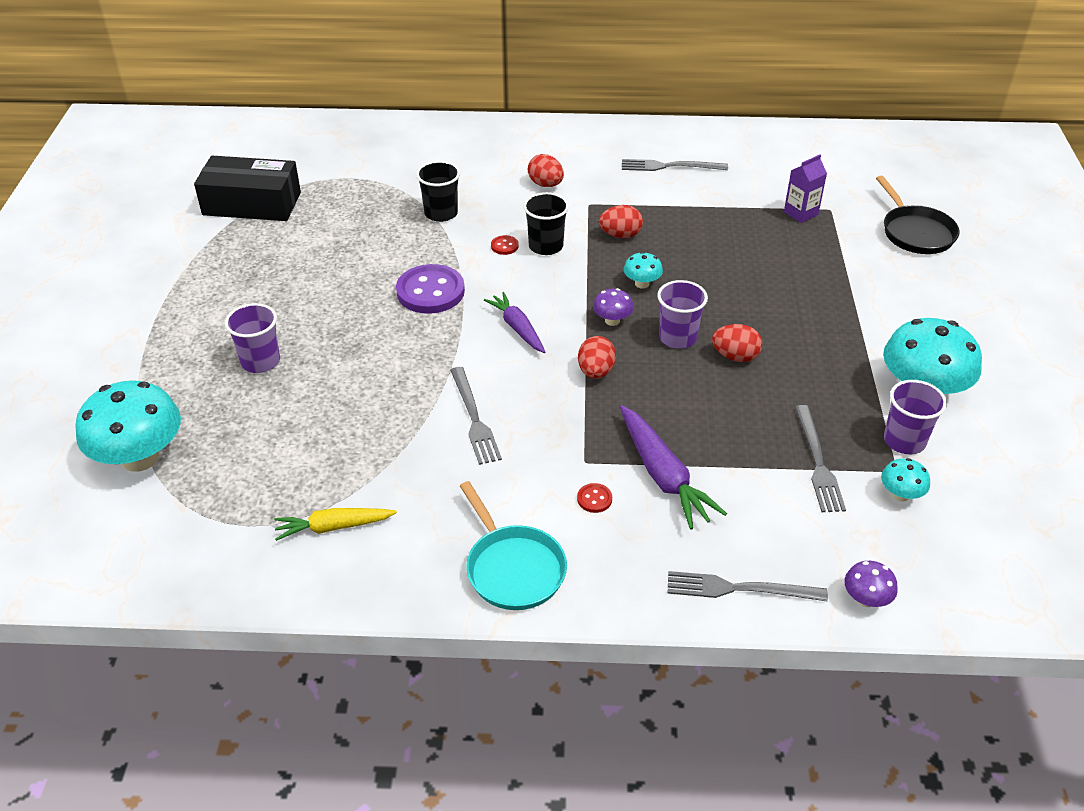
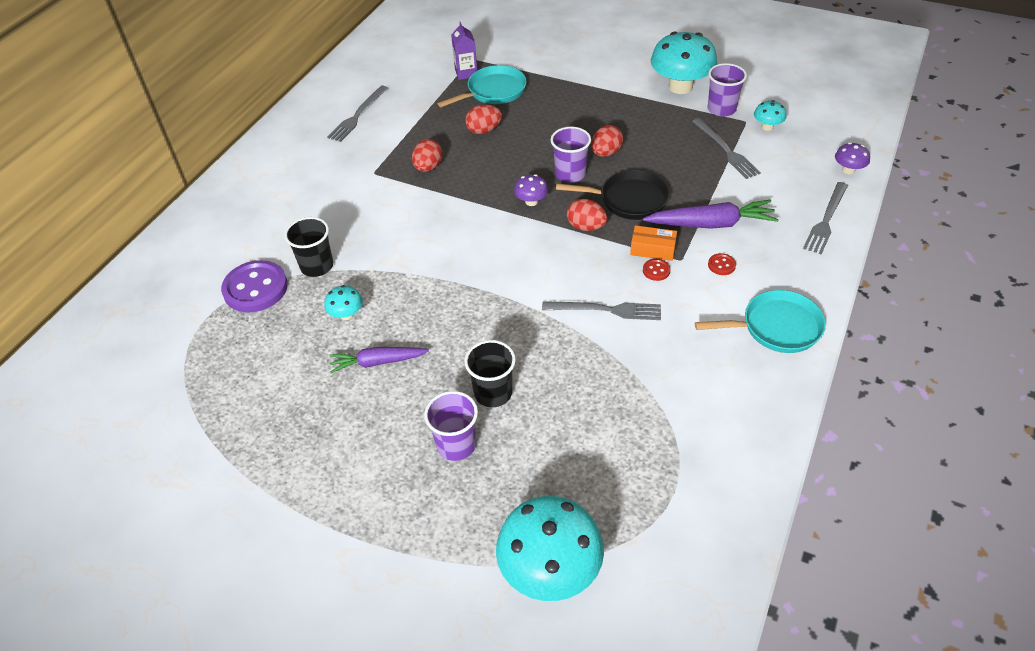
camera: 65 degrees left, 5 degrees up
black box [194,156,301,221] -> none
yellow carrot [274,508,397,541] -> none
purple button [396,264,465,314] -> purple button moved to [221,260,288,312]
purple carrot [484,292,545,353] -> purple carrot moved to [329,347,429,373]
red button [491,235,519,255] -> red button moved to [643,259,671,281]
black cup [523,192,569,255] -> black cup moved to [464,340,516,407]
red egg [528,154,564,187] -> red egg moved to [465,104,502,134]
turquoise mushroom [624,252,663,289] -> turquoise mushroom moved to [324,285,363,320]
grey fork [795,405,846,512] -> grey fork turned 45 degrees clockwise [692,118,761,179]
black pan [876,176,960,254] -> black pan moved to [556,170,670,220]
none -> turquoise pan [438,65,527,107]
none -> orange box [630,225,677,261]

